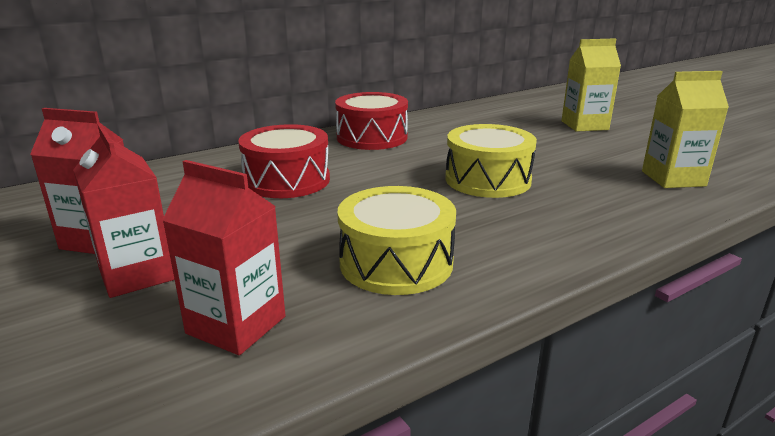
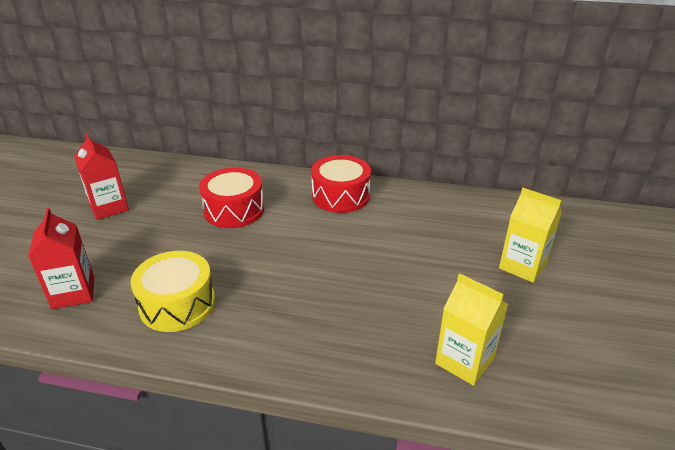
camera: 45 degrees right, 10 degrees up
red carton [73,124,175,298] -> none
yellow drum [445,124,537,198] -> none

